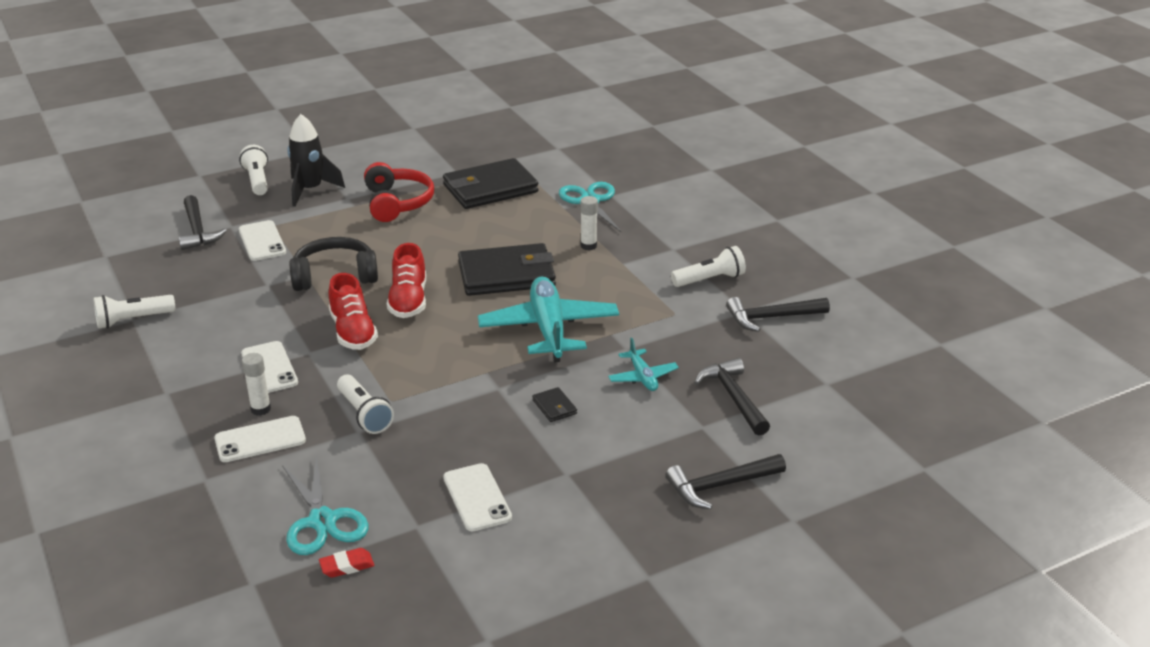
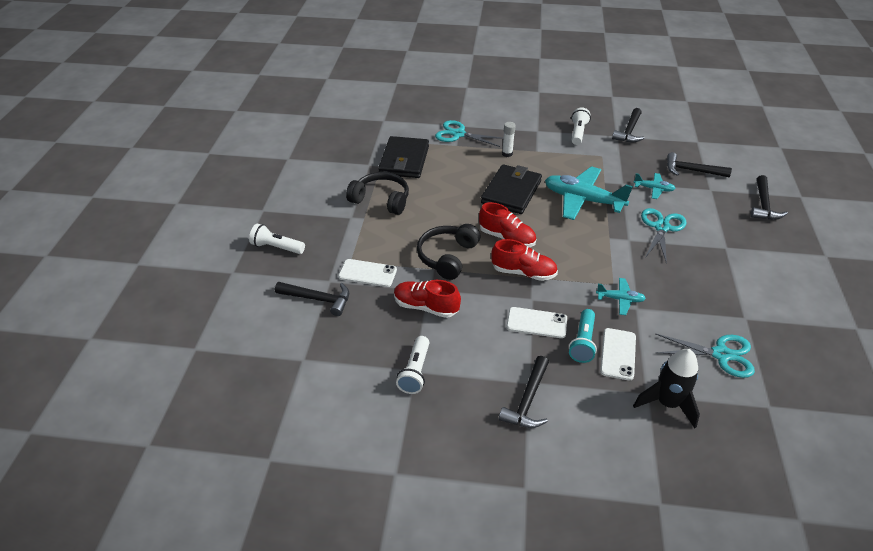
camera: 55 degrees left, 10 degrees up
white glue stick [242,353,271,416] -> turquoise flashlight [569,309,597,363]
black rocket [287,114,345,207] -> black rocket moved to [633,349,700,428]
red eraser [319,548,374,578] -> none
white flashlight [337,375,394,434] -> turquoise plane [596,278,646,315]
red headphones [364,162,434,222] -> black headphones [346,172,409,215]
white phone [443,463,512,532] -> none
black wallet [532,387,577,422] -> turquoise scissors [641,208,686,264]
none -> red shoe [394,280,461,318]
none -> black hammer [499,356,549,428]

